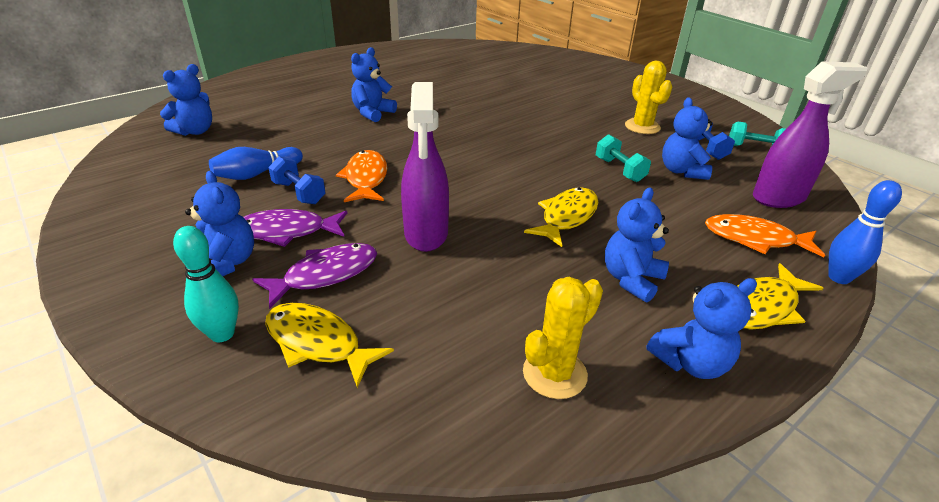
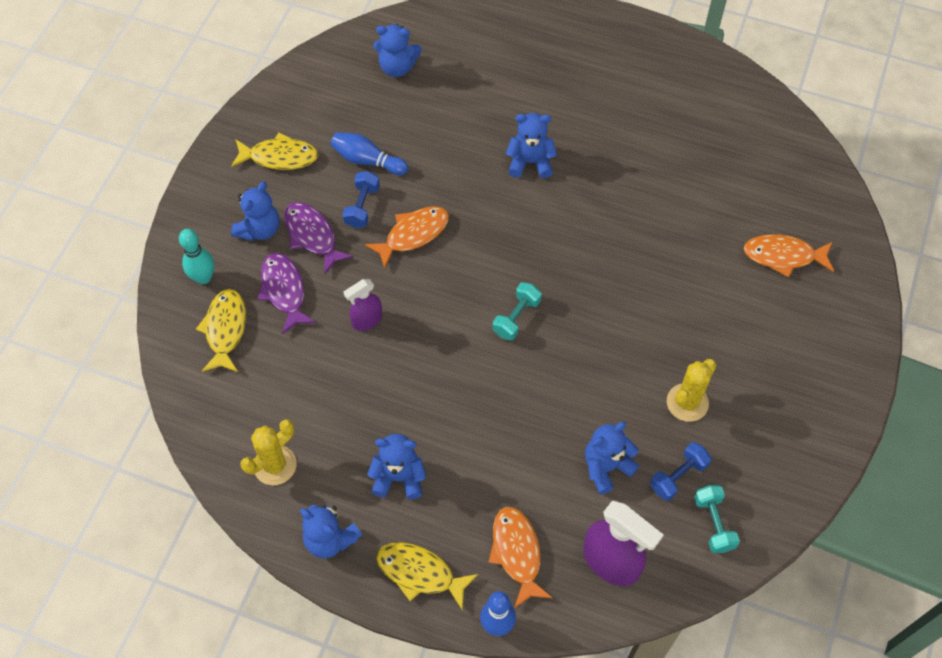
camera: 60 degrees right, 25 degrees up
purple fish [252,243,377,309] -> purple fish turned 135 degrees counterclockwise [258,253,316,334]
purple spray bottle [401,82,449,252] -> purple spray bottle [343,279,382,331], size x0.58
yellow cactus [523,277,603,399] -> yellow cactus turned 60 degrees counterclockwise [240,419,297,485]
yellow fish [524,187,598,247] -> yellow fish moved to [231,132,318,170]
turquoise dumbbell [596,134,651,182] -> turquoise dumbbell moved to [493,282,542,341]
none -> orange fish [743,234,834,278]

